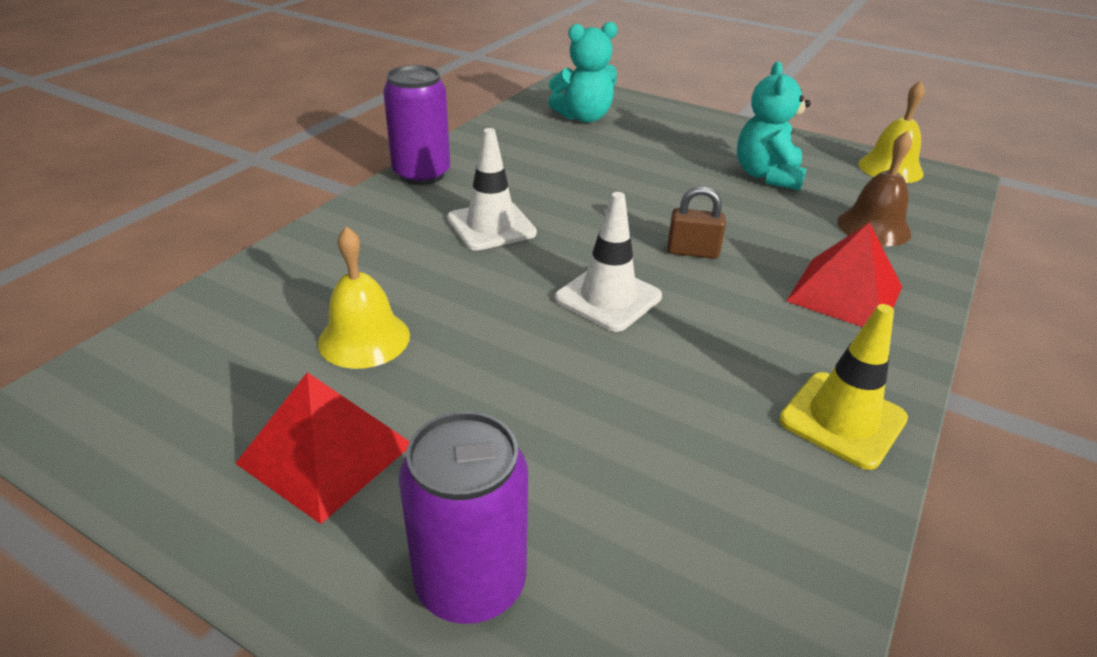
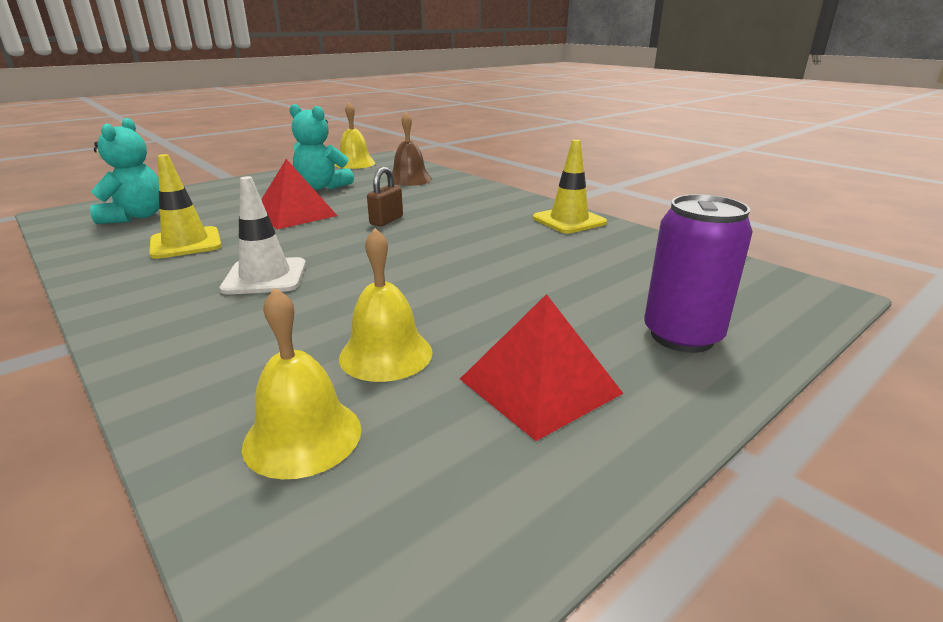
camera: 70 degrees left, 10 degrees down
purple can [383,65,450,185] -> none
white traffic cone [555,192,662,332] -> none
red pyramid [786,222,902,327] -> red pyramid moved to [261,159,337,229]
none -> yellow traffic cone [149,154,222,259]
none -> yellow bell [242,288,361,479]

